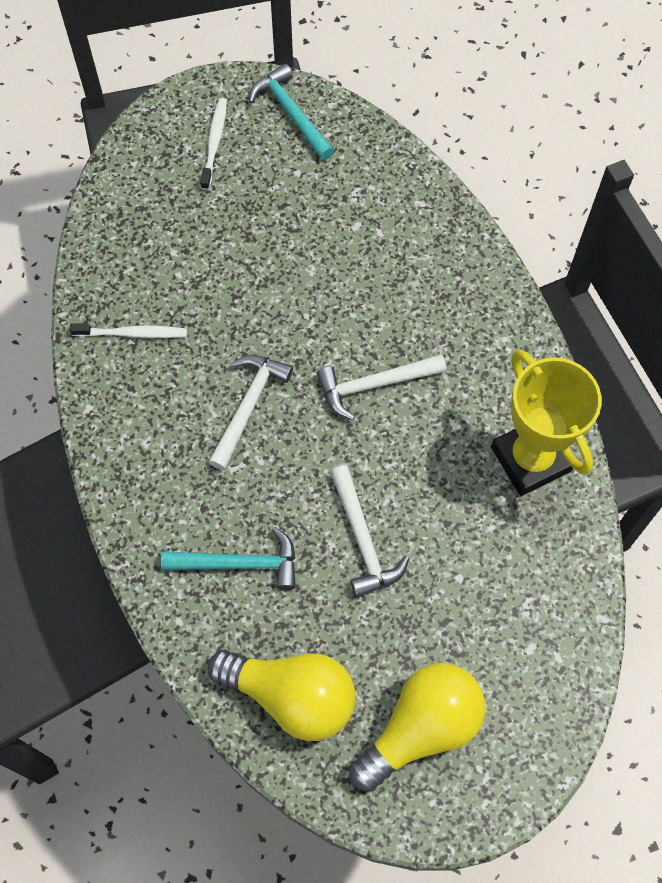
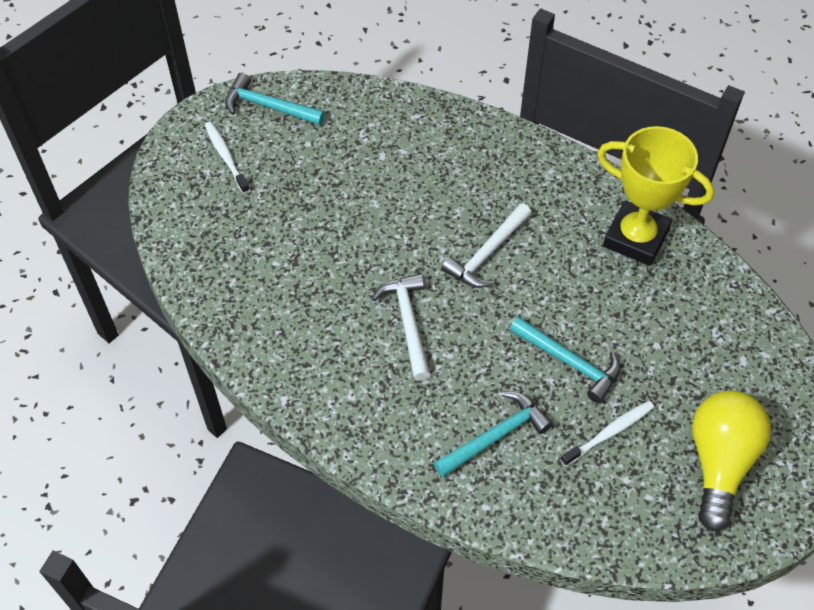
camera: 35 degrees left, 10 degrees down
white toothbrush [70,323,187,338] -> white toothbrush moved to [561,401,654,466]
yellow light bulb [208,650,355,741] -> none
white hammer [330,465,409,598] -> turquoise hammer [509,317,621,403]

